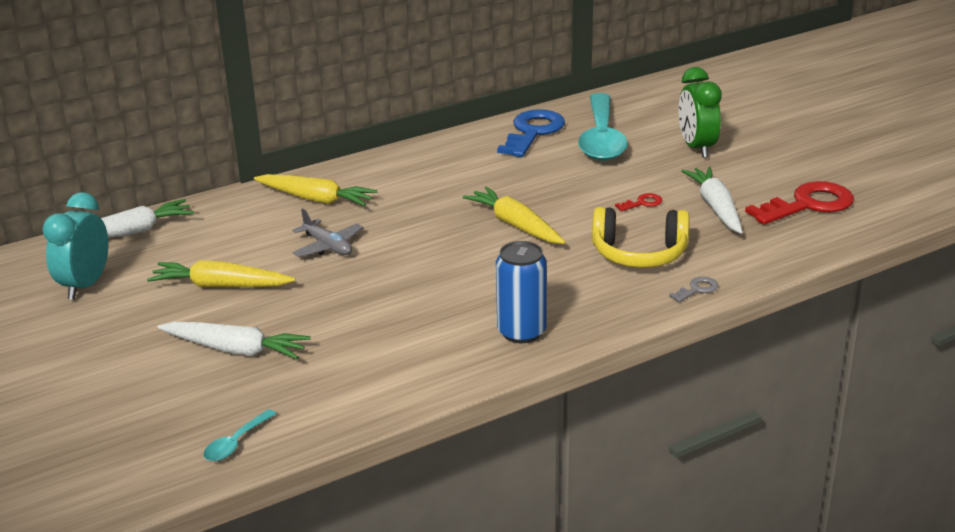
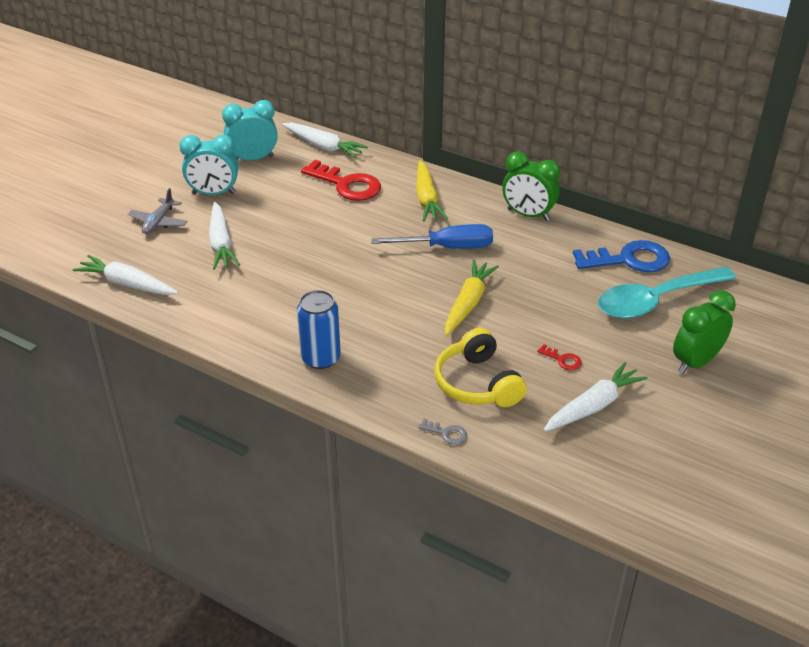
camera: 60 degrees right, 10 degrees up
yellow carrot [147,260,296,287] -> none
turquoise spoon [203,409,277,461] -> white carrot [72,255,178,295]
grey plane [292,208,363,257] -> grey plane moved to [128,188,188,234]
red key [745,181,854,225] -> red key moved to [301,160,381,201]
none -> turquoise clock [180,135,238,195]
none -> blue screwdriver [371,224,493,249]
none -> green clock [502,151,560,221]

